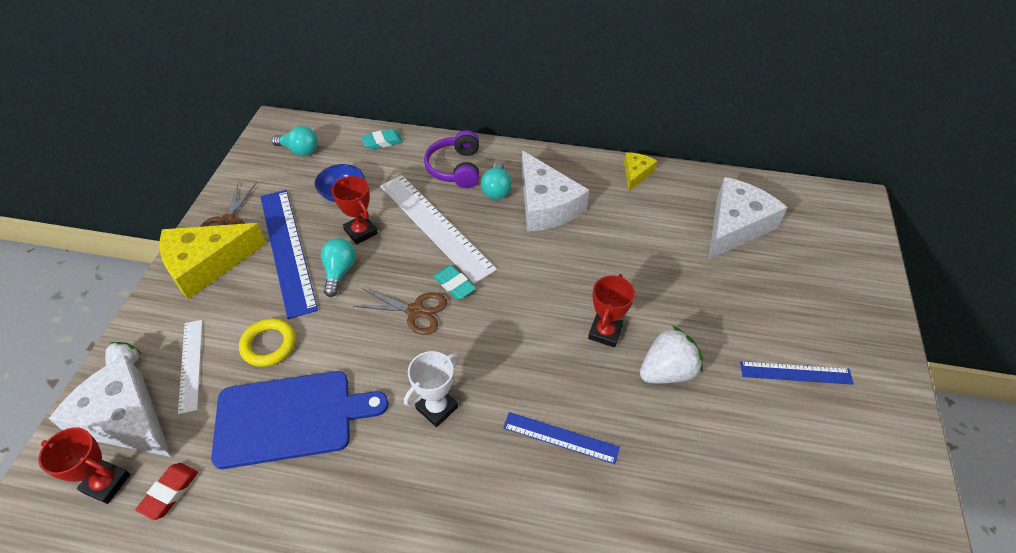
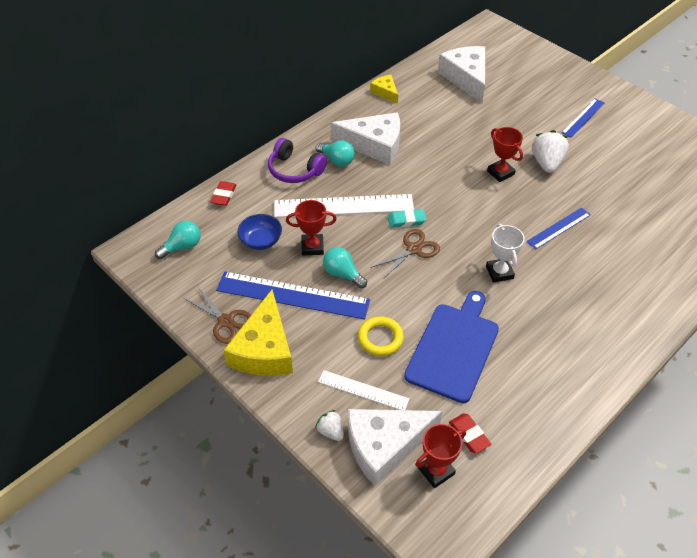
camera: 55 degrees left, 0 degrees up
turquoise eraser [361,129,403,150] -> red eraser [210,181,236,206]

